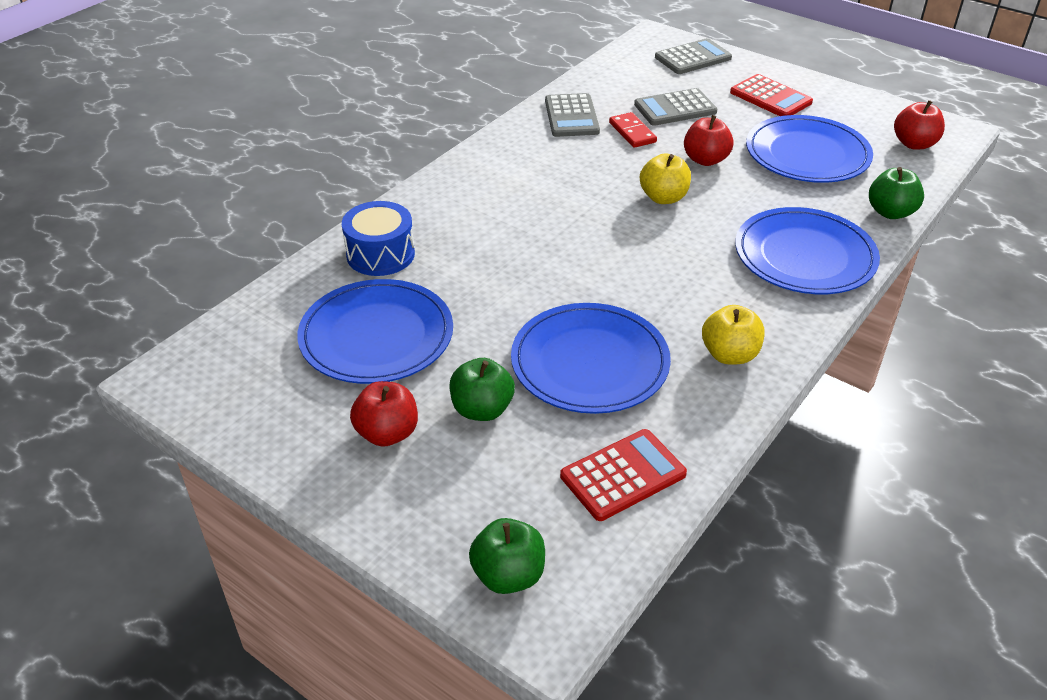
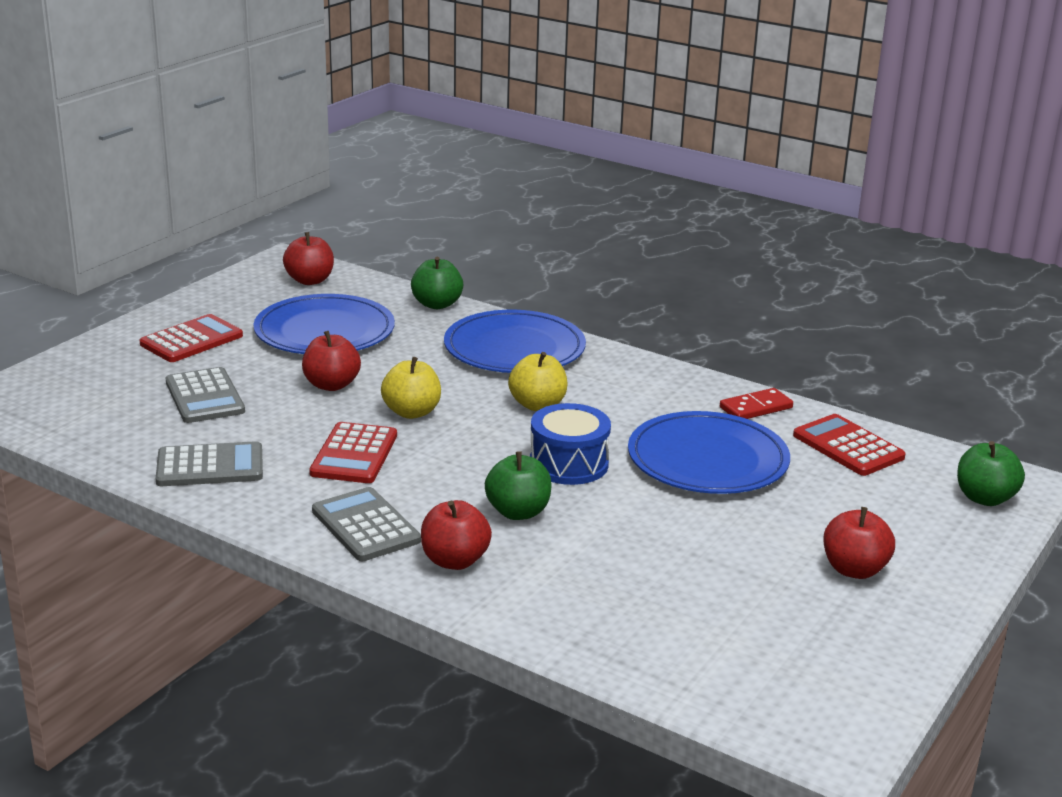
camera: 95 degrees left, 15 degrees down
blue plate [297,279,453,384] -> none
blue drum [342,201,415,276] -> blue drum moved to [530,403,611,485]
green apple [449,358,515,421] -> green apple moved to [485,451,552,520]
red domino [609,112,657,148] -> red domino moved to [720,388,793,419]
grey calculator [655,38,732,74] -> grey calculator moved to [312,487,421,561]
yellow apple [702,305,764,364] -> yellow apple moved to [508,352,568,411]
none -> red calculator [309,422,397,483]
none -> red apple [421,500,492,570]

